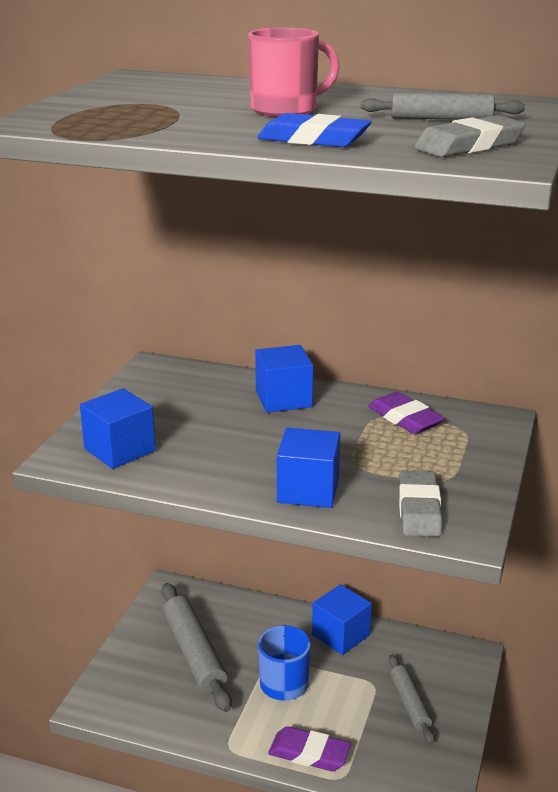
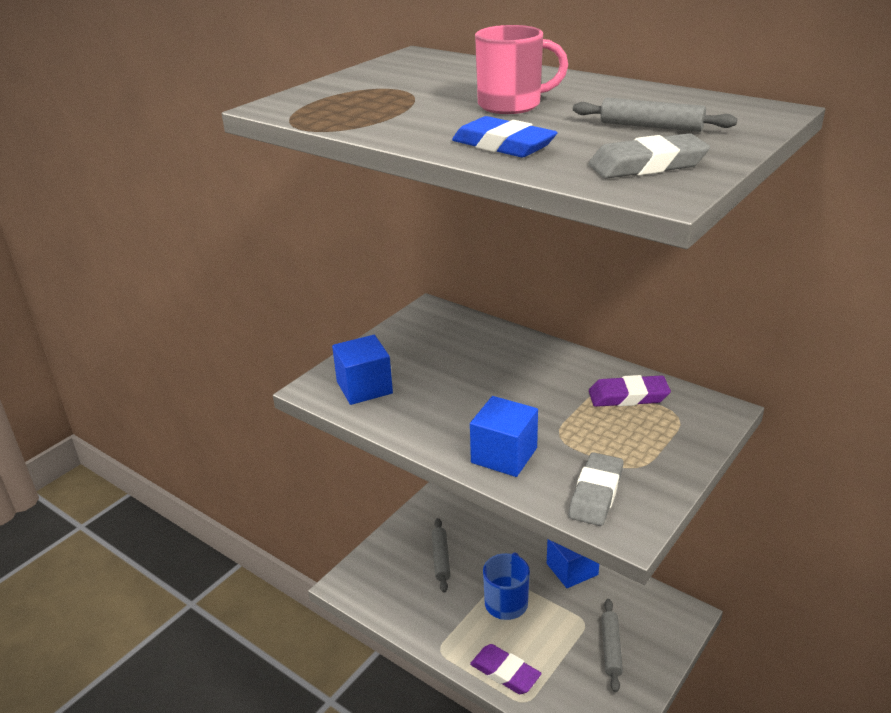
camera: 20 degrees right, 5 degrees up
grey rolling pin [161,583,232,712] -> grey rolling pin [432,518,451,593], size x0.59
blue cube [255,345,313,413] -> none
purple eraser [368,392,445,434] -> purple eraser turned 75 degrees counterclockwise [589,375,671,407]

